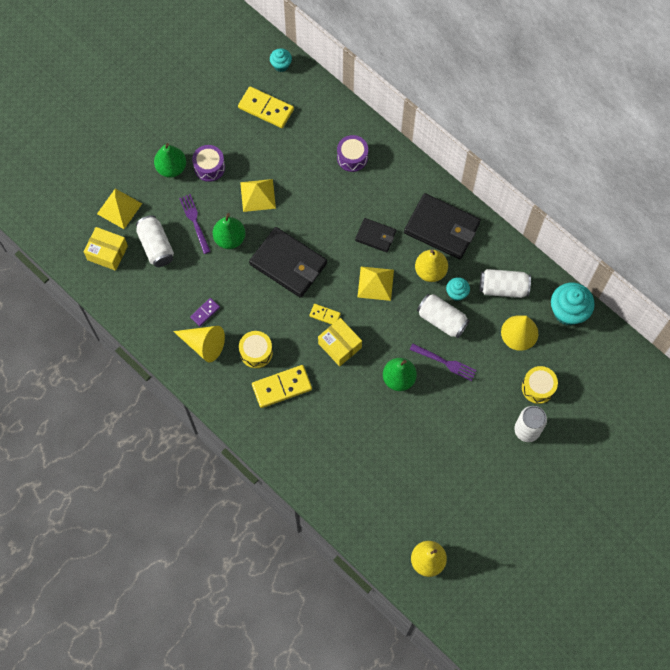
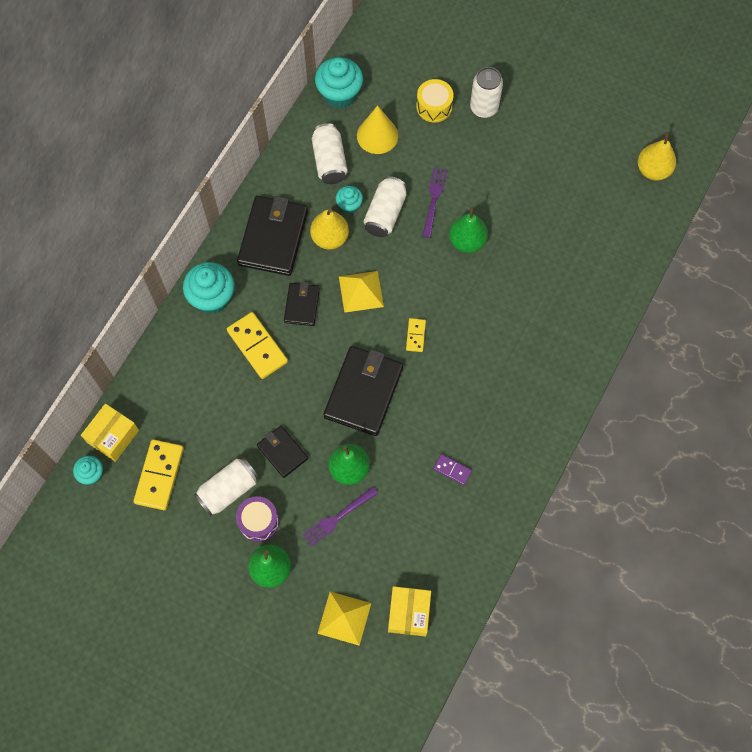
camera: 105 degrees left, 0 degrees up
white can [136,215,174,267] -> white can moved to [194,458,259,516]
yellow cone [173,326,225,362] -> none
yellow drum [239,331,273,368] -> none
yellow pyramid [240,179,276,212] -> black wallet [257,426,308,478]
yellow domino [252,365,312,408] -> yellow domino moved to [227,312,288,379]
yellow box [318,318,362,366] -> yellow box moved to [81,404,139,462]
purple drum [337,135,368,172] -> none
none -> turquoise cupcake [183,262,235,314]

